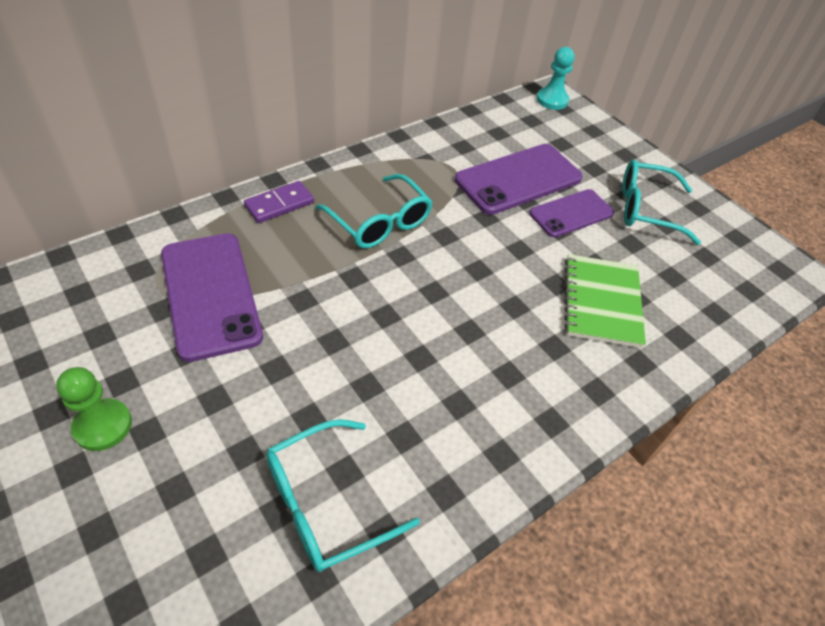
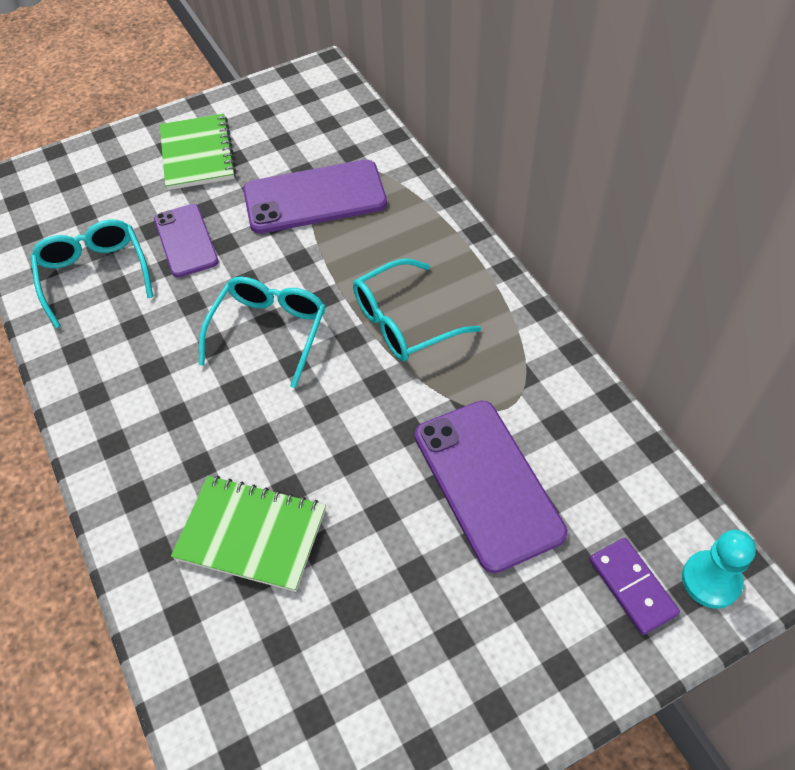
camera: 105 degrees right, 5 degrees up
green pawn [56,367,132,451] -> green notebook [160,113,236,190]
purple domino [244,181,314,223] -> purple domino moved to [589,538,680,635]
purple phone [529,189,614,238] -> purple phone moved to [154,204,219,277]
turquoise glasses [622,160,701,245] -> turquoise glasses moved to [199,277,326,388]

